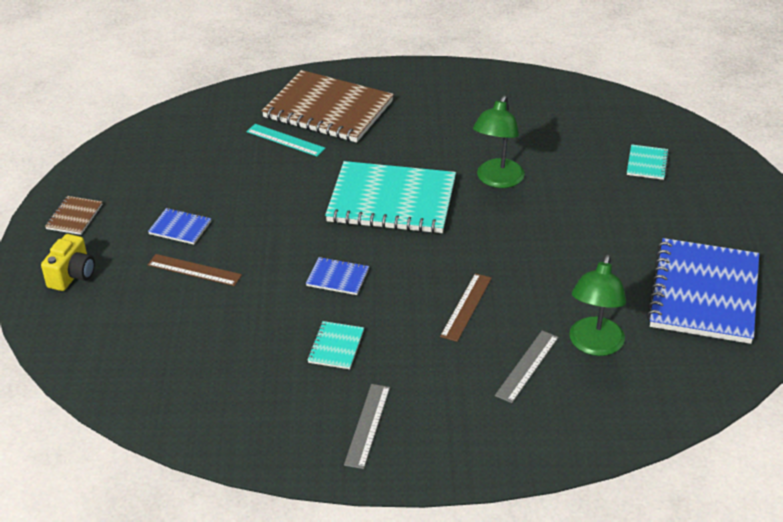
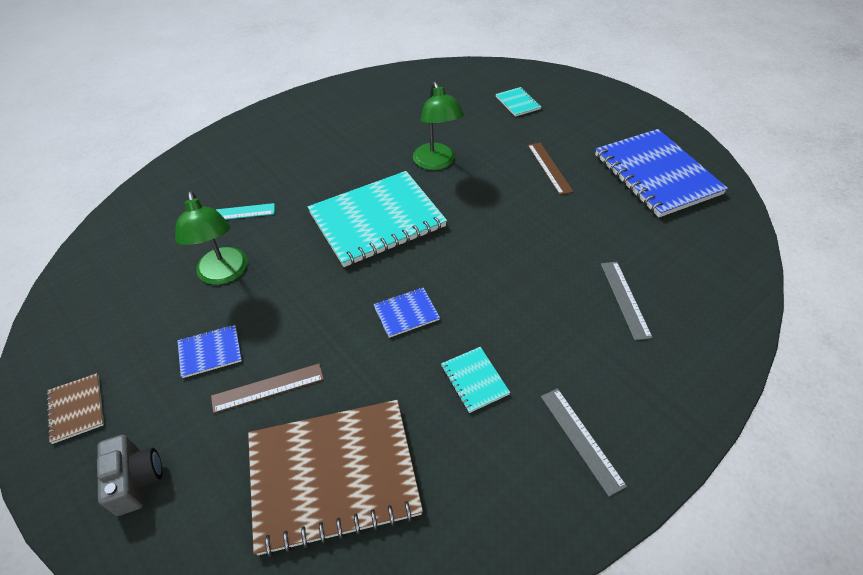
camera: 40 degrees left, 10 degrees up
yellow camera [41,234,95,291] -> grey camera [97,435,163,516]
brown notebook [262,70,394,143] -> brown notebook moved to [248,400,423,557]
brown ruler [440,273,492,342] -> brown ruler moved to [528,143,574,195]
green lamp [569,254,626,356] -> green lamp moved to [175,191,247,285]

